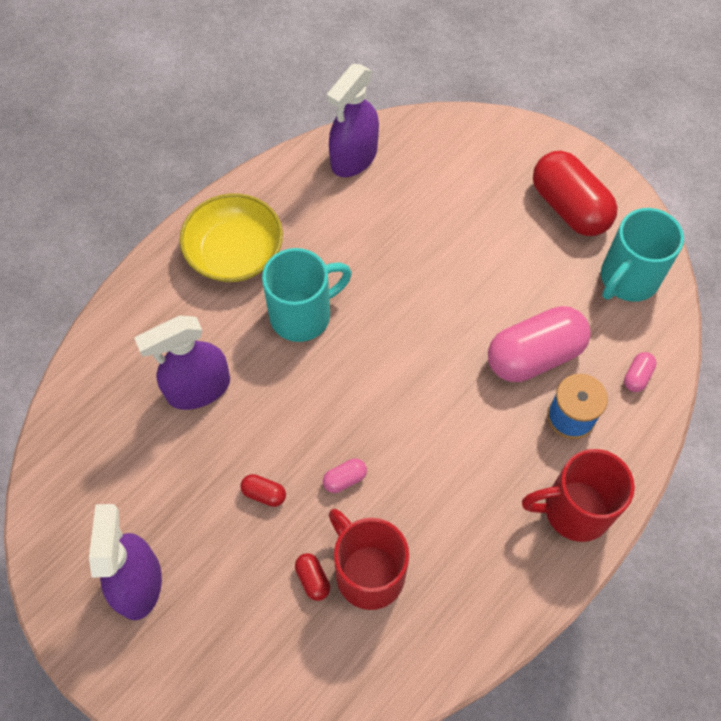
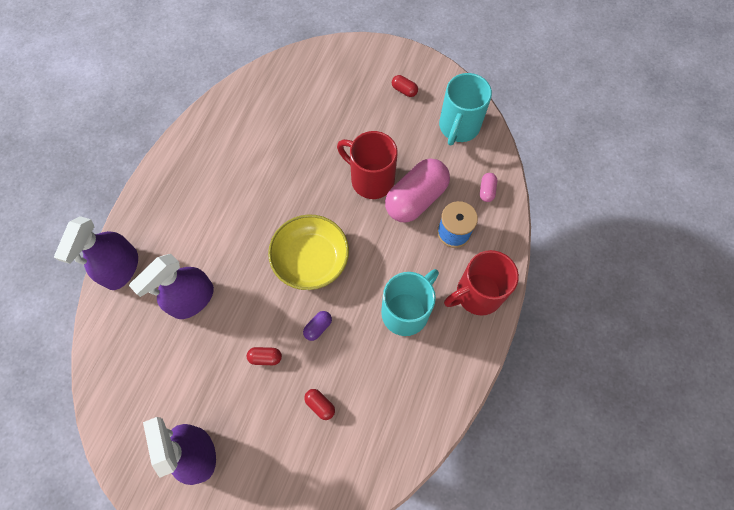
camera: 20 degrees left, 5 degrees up
yellow bowl [180,193,283,282] -> yellow bowl moved to [268,214,349,290]
turquoise mug [262,248,352,342] -> turquoise mug moved to [381,269,439,336]
pink capsule [323,459,367,493] -> purple capsule [303,311,332,341]
purple spray bottle [327,64,379,177] -> purple spray bottle moved to [54,216,138,290]
red mug [329,509,409,610] -> red mug moved to [337,131,397,199]
red capsule [533,151,617,236] -> red capsule [392,75,418,97], size x0.41

